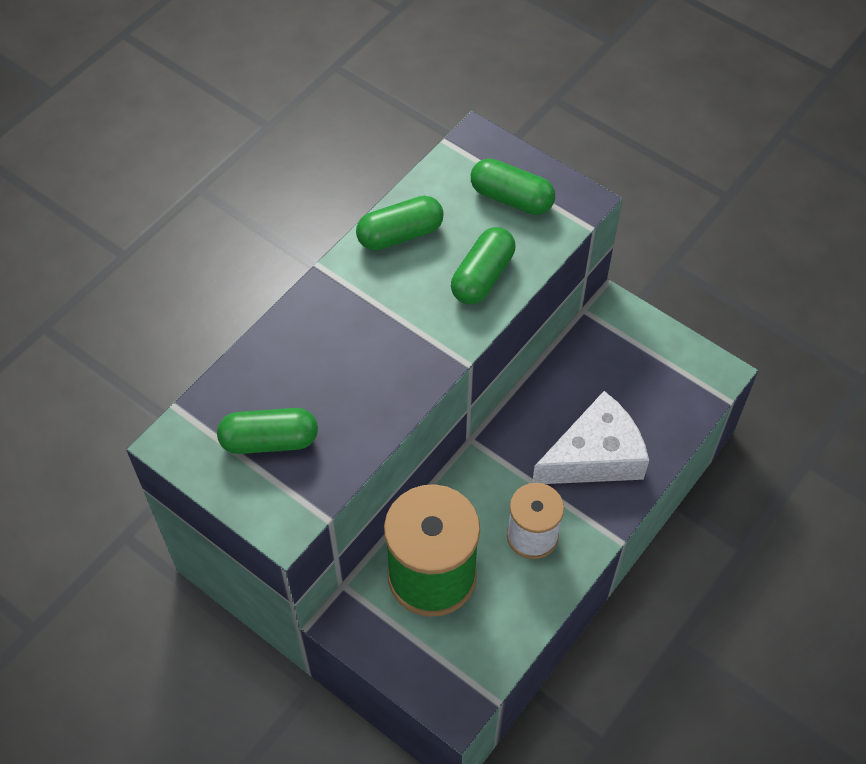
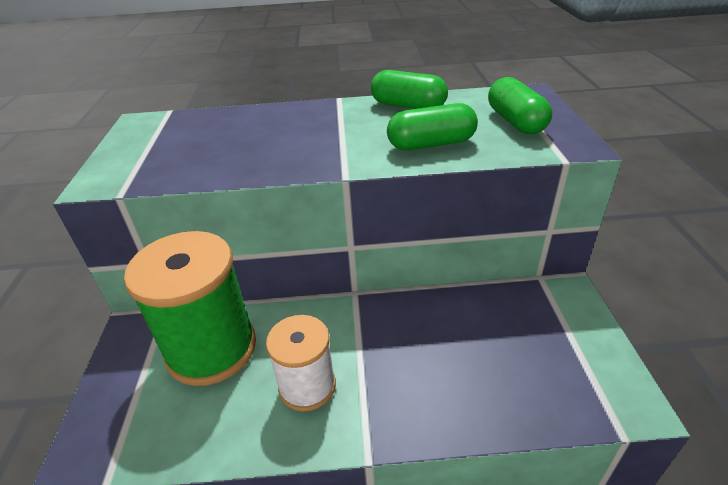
camera: 50 degrees right, 20 degrees down
green capsule [217,408,318,454] -> none
white cheese [532,391,649,484] -> none

